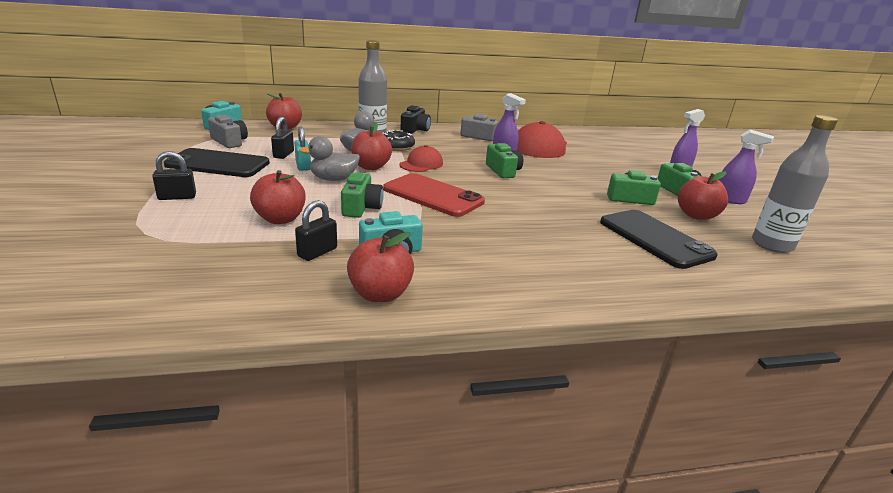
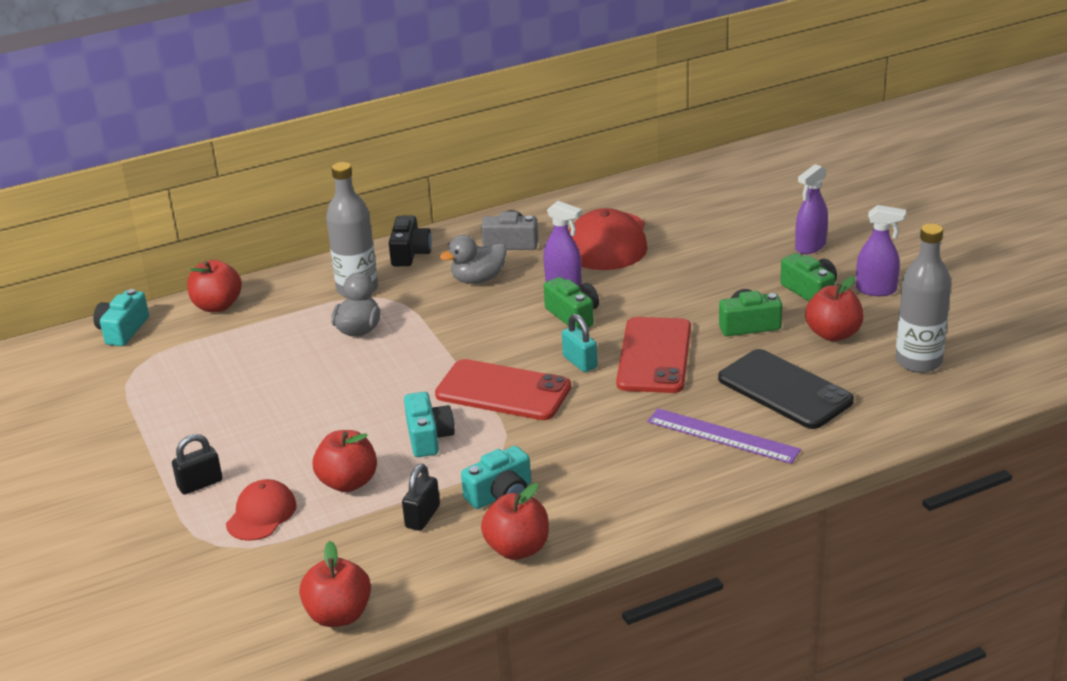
camera: 10 degrees left, 5 degrees up
black phone [164,148,270,177] -> none
grey camera [208,115,248,148] -> none
black padlock [271,117,294,159] -> none
turquoise padlock [294,127,311,171] -> turquoise padlock moved to [562,314,598,372]
grey duck [299,136,360,181] -> grey duck moved to [440,235,507,284]
green camera [341,172,384,218] -> turquoise camera [404,392,455,457]
red apple [351,122,392,170] -> red apple moved to [299,541,371,627]
black donut [382,130,415,151] -> none
red cap [399,145,443,172] -> red cap moved to [226,479,297,541]
none -> red phone [616,317,691,393]
none -> purple ruler [647,408,801,464]

